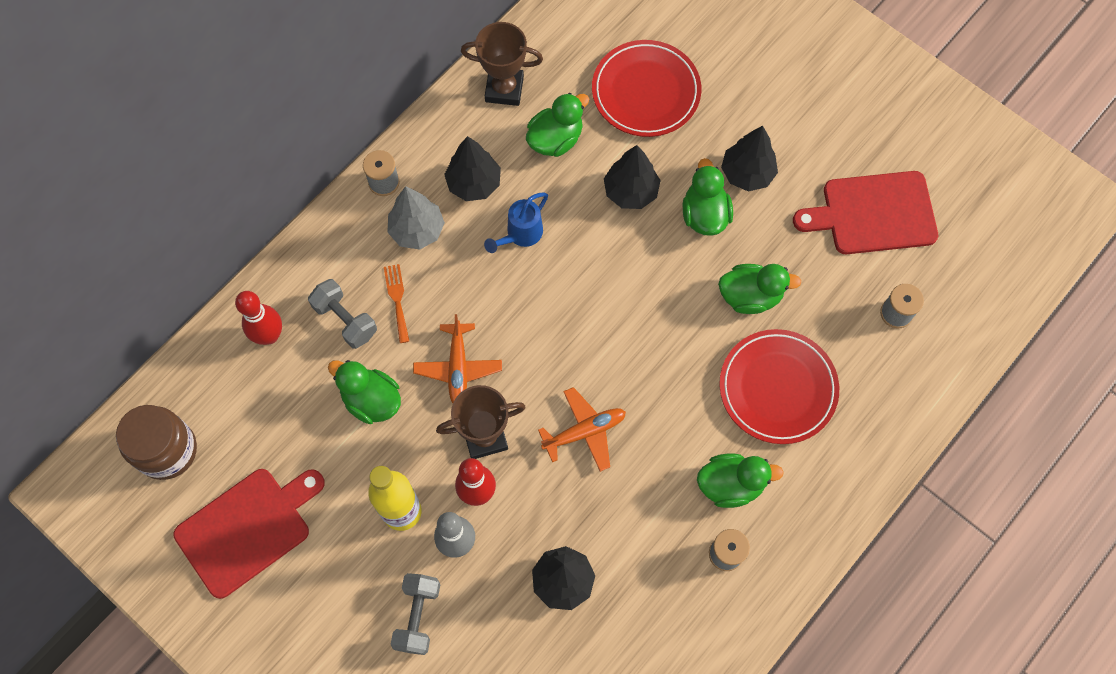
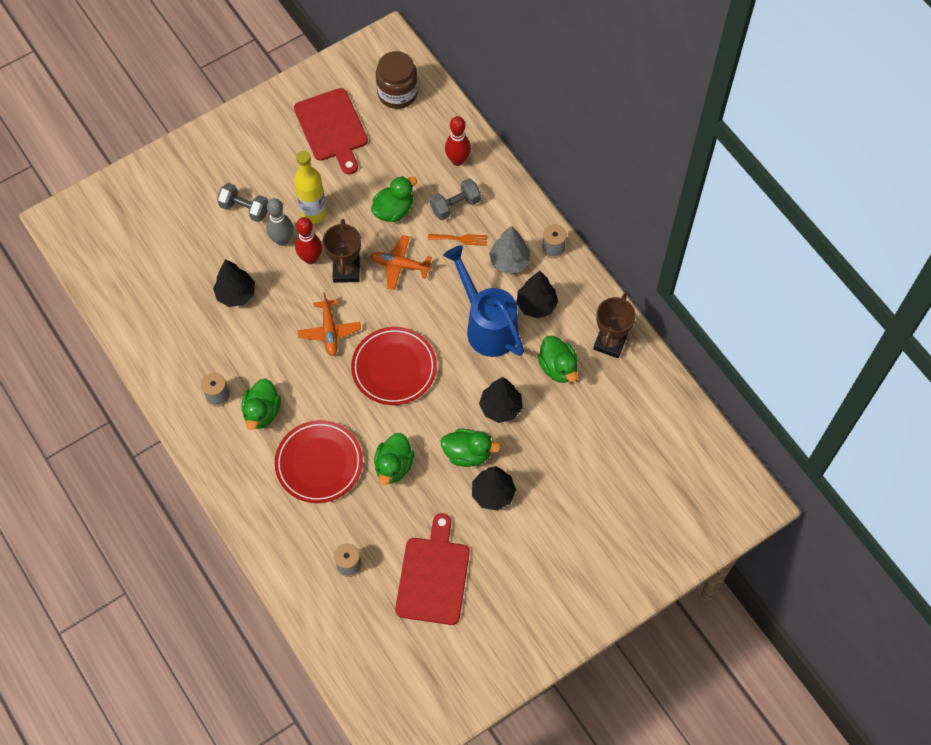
camera: 105 degrees right, 5 degrees down
blue watering can [484,192,548,253] -> blue watering can [443,245,524,357], size x1.94
red plate [592,40,701,137] -> red plate moved to [351,327,437,405]

